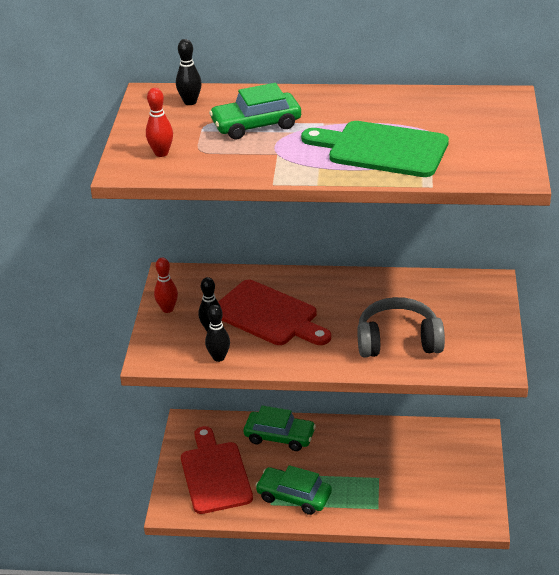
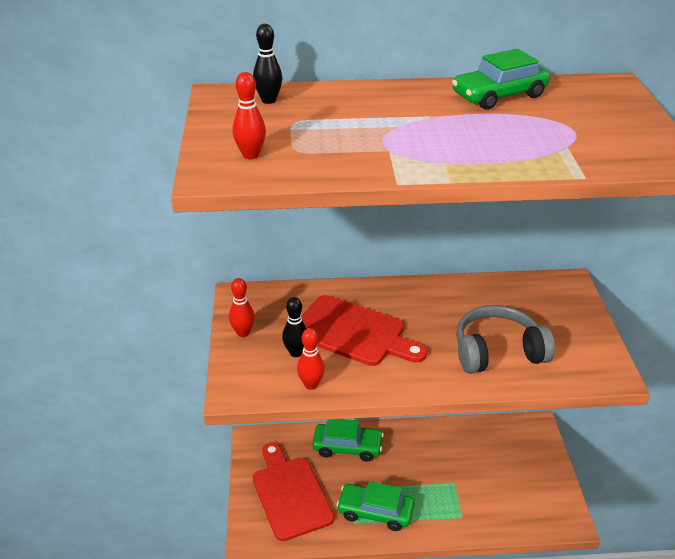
camera: 10 degrees left, 0 degrees up
black bowling pin [205,305,230,362] -> red bowling pin [297,328,325,390]
green car [209,83,301,139] -> green car moved to [452,49,550,109]
green cutting board [301,121,449,177] -> none

